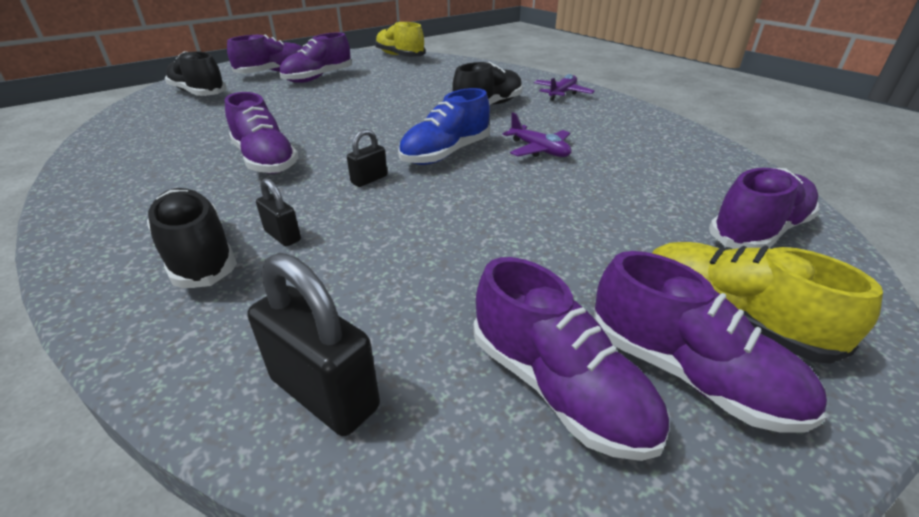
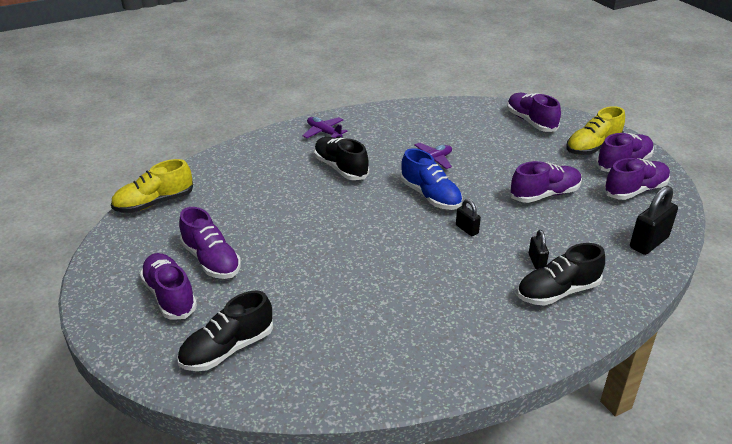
camera: 80 degrees left, 0 degrees up
purple shoe [225,92,298,174] -> purple shoe moved to [510,161,582,203]
black padlock [256,178,301,246] -> black padlock turned 60 degrees counterclockwise [529,230,549,270]

